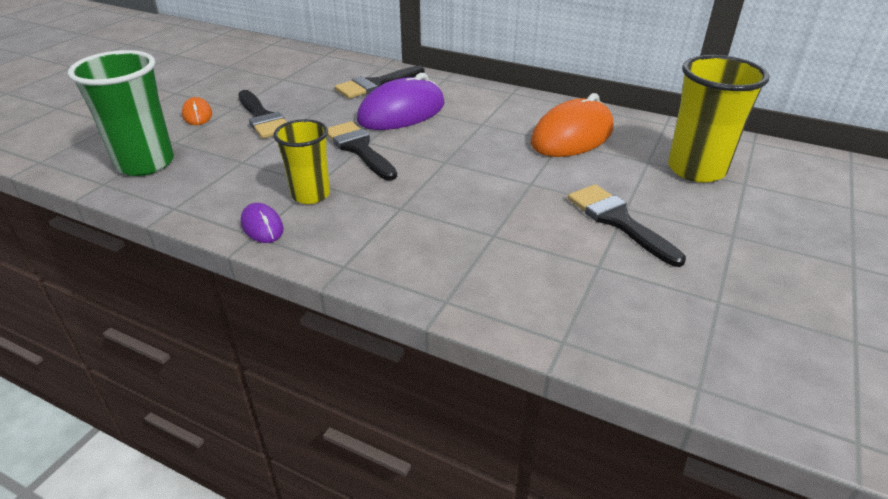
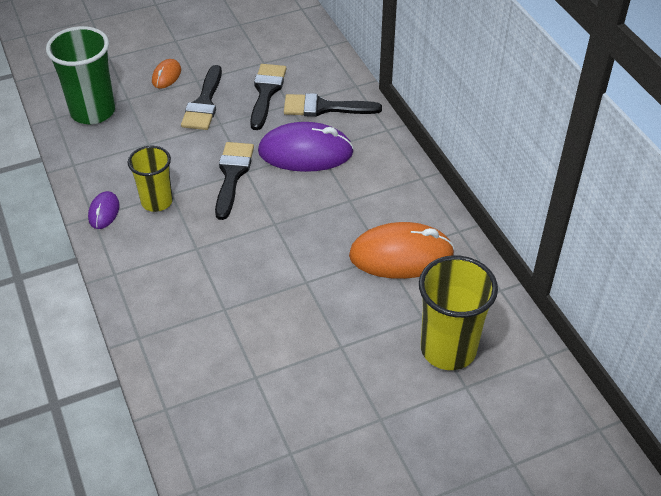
camera: 40 degrees right, 10 degrees up
black brush [568,184,686,267] -> black brush moved to [250,64,286,130]

